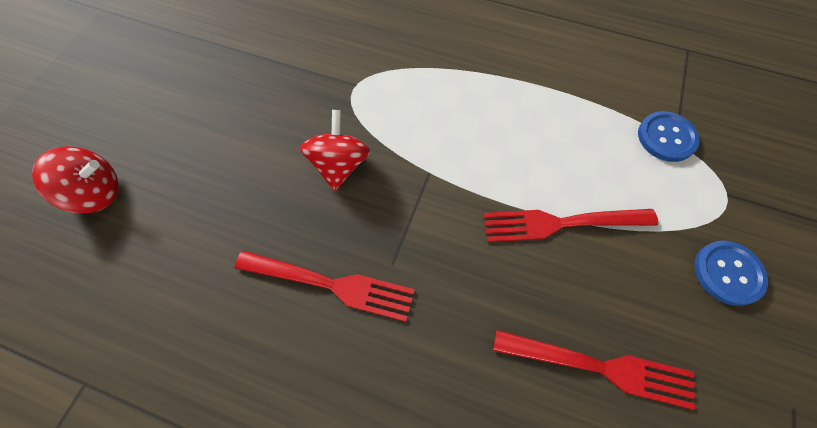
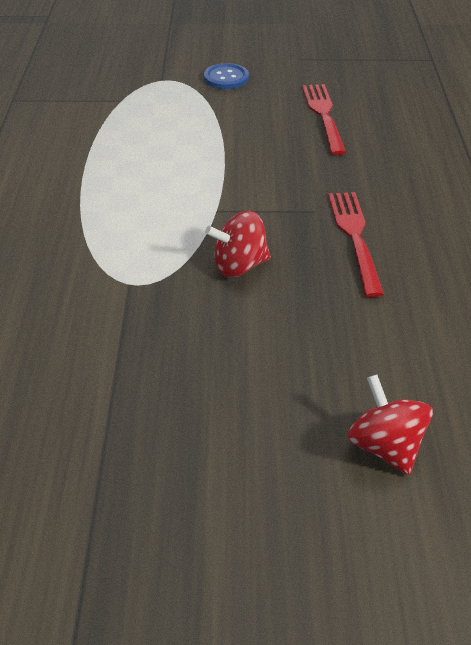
camera: 110 degrees left, 20 degrees down
red fork [483,209,658,242] -> none
blue button [638,111,700,162] -> none

